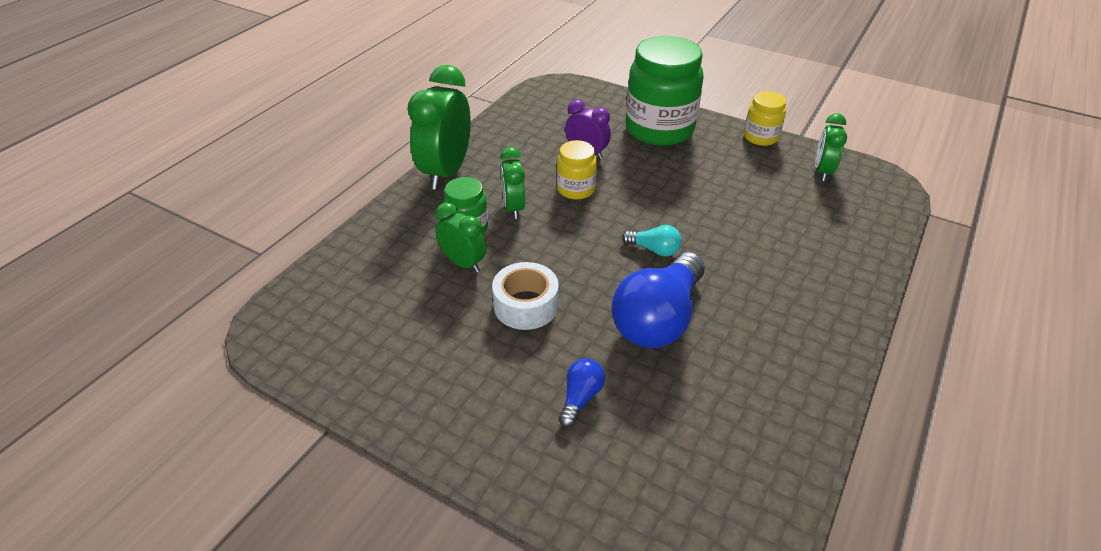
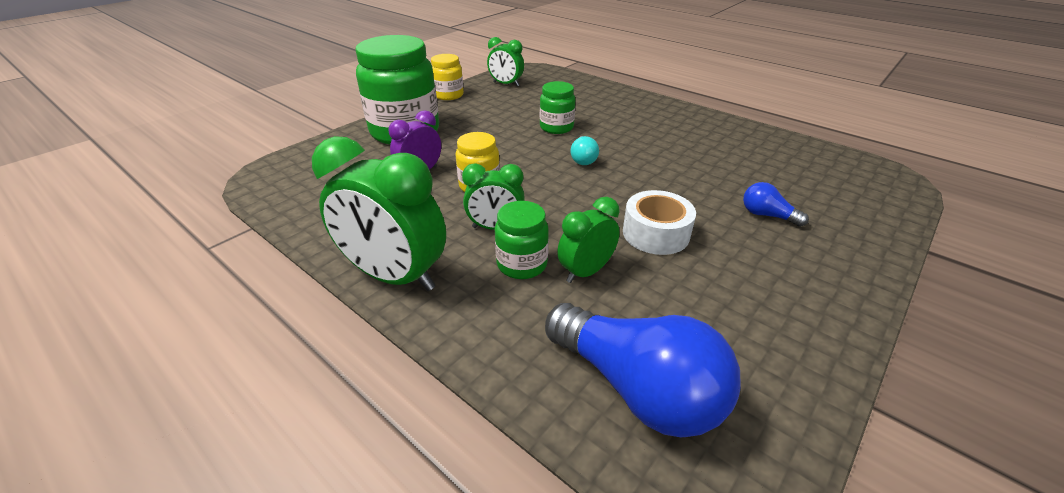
camera: 80 degrees left, 5 degrees down
blue light bulb [611,252,705,348] -> blue light bulb moved to [545,303,740,437]
turquoise light bulb [622,225,682,256] -> turquoise light bulb turned 150 degrees clockwise [570,136,599,165]
none -> green jar [540,81,576,134]

